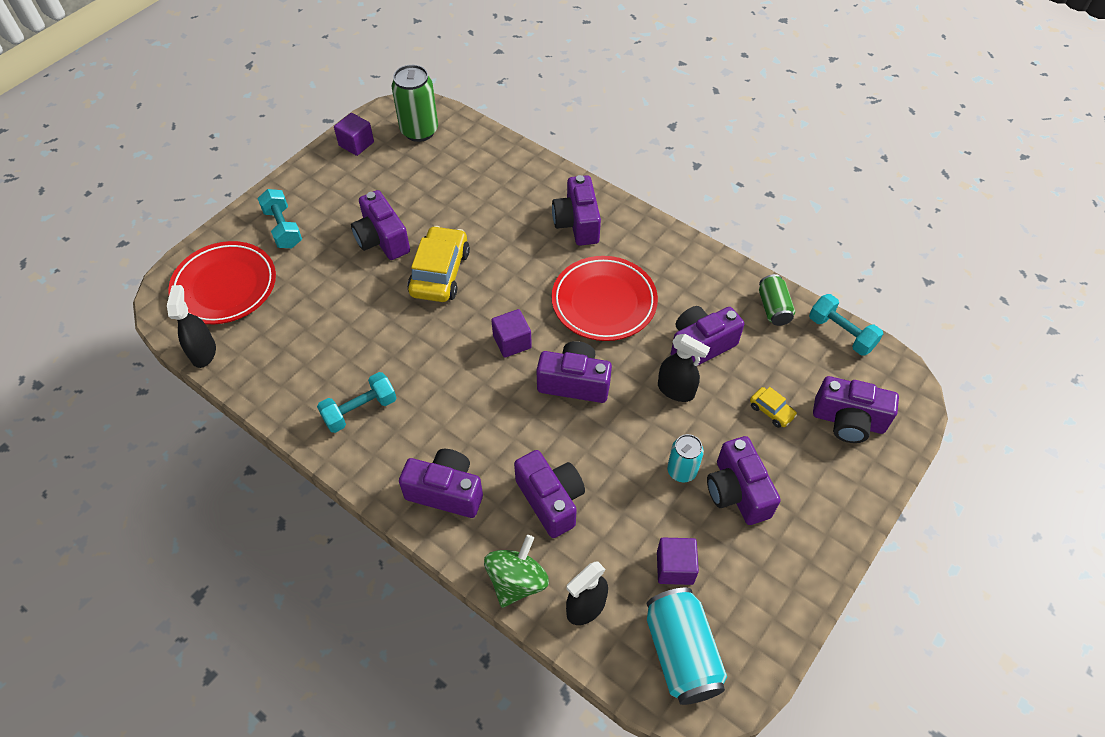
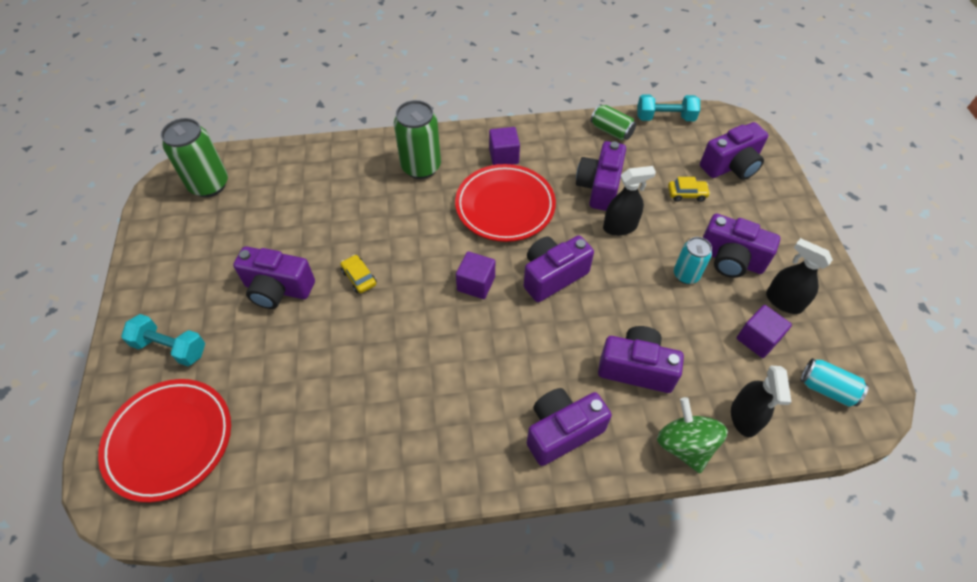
camera: 45 degrees left, 0 degrees up
black spray bottle [167,285,216,368] -> black spray bottle moved to [766,238,833,314]
turquoise dumbbell [317,372,396,433] -> none
purple cube [334,113,374,156] -> purple cube moved to [489,127,520,165]
yellow car [407,226,470,302] -> yellow car [340,255,377,293], size x0.47
purple camera [552,175,601,246] -> green can [394,100,441,179]
turquoise can [647,588,727,705] -> turquoise can [800,358,869,407], size x0.60

